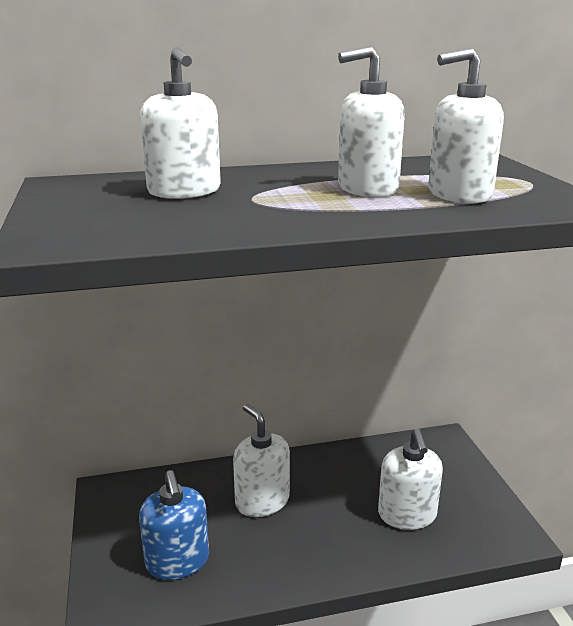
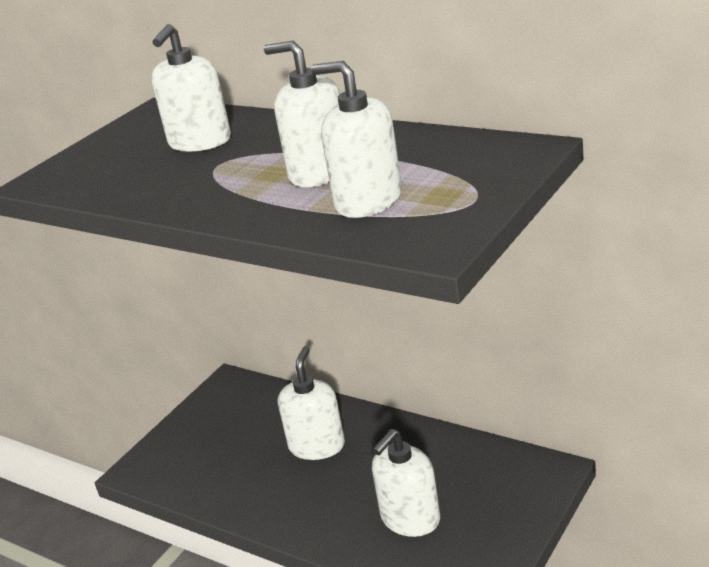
camera: 50 degrees right, 5 degrees up
blue soap dispenser [139,470,209,580] -> none

